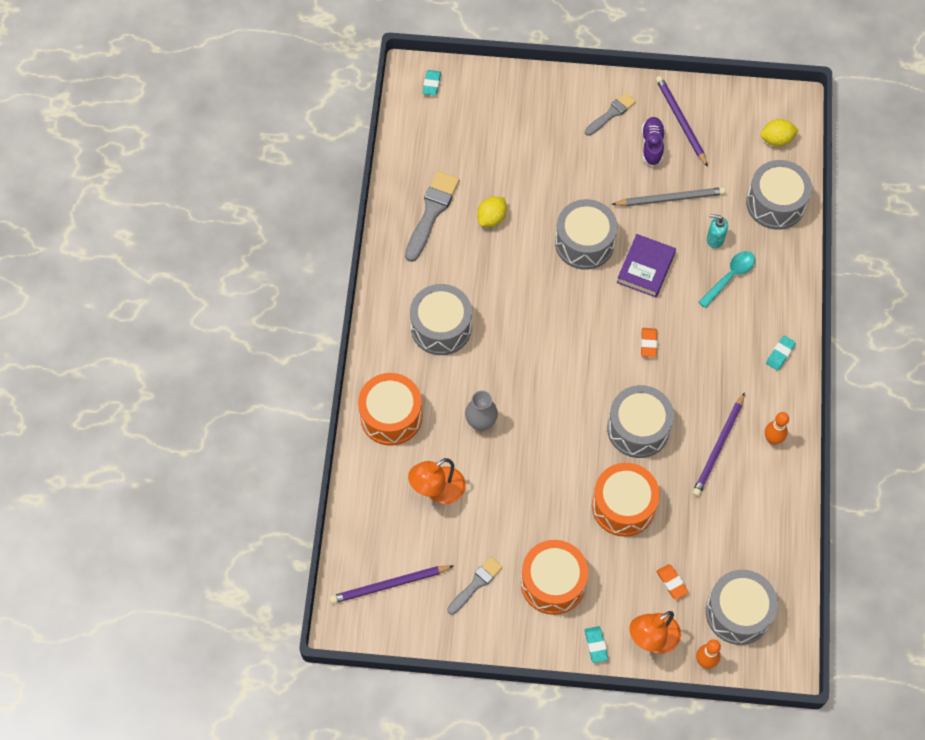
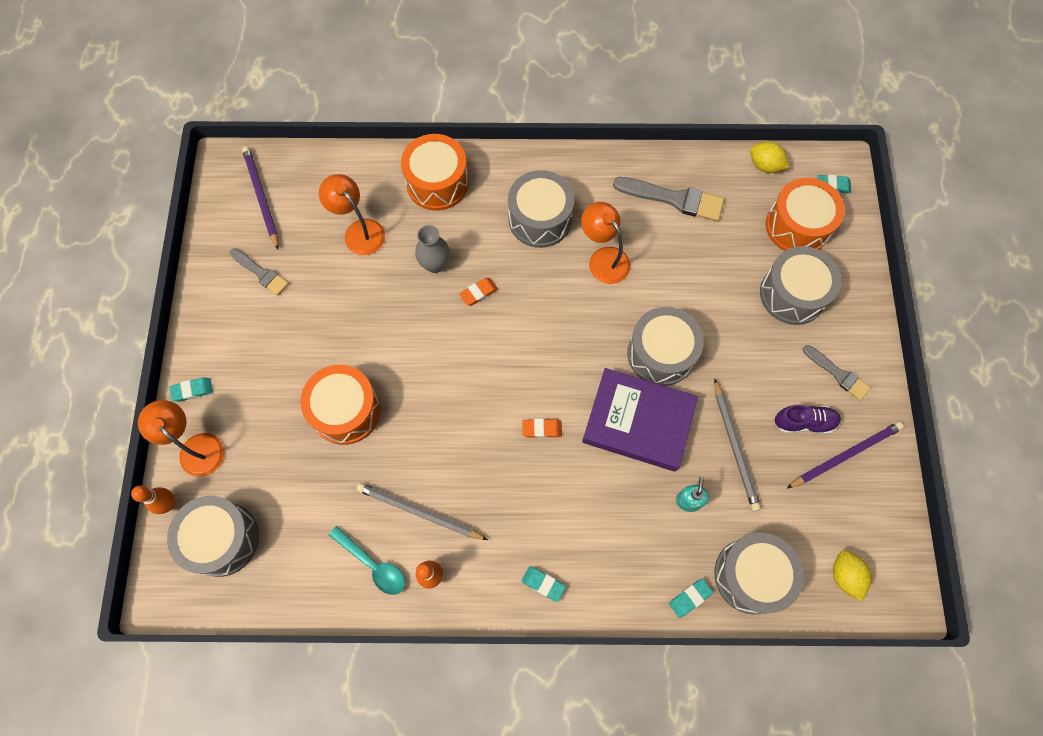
camera: 85 degrees right, 5 degrees up
yellow lemon [477,197,507,227] -> yellow lemon moved to [750,142,789,173]
orange drum [521,540,588,615] -> orange drum moved to [766,178,845,251]
grey drum [607,385,674,458] -> grey drum moved to [760,246,841,325]
purple book [617,234,676,297] -> purple book [582,368,698,472], size x1.53
orange eraser [656,564,689,600] -> orange eraser moved to [459,278,498,306]
purple pencil [692,392,745,497] -> grey pencil [356,483,488,540]
turquoise spoon [698,251,755,308] -> turquoise spoon moved to [329,526,405,595]
none -> orange lamp [581,202,630,284]
none -> turquoise eraser [669,579,713,618]

